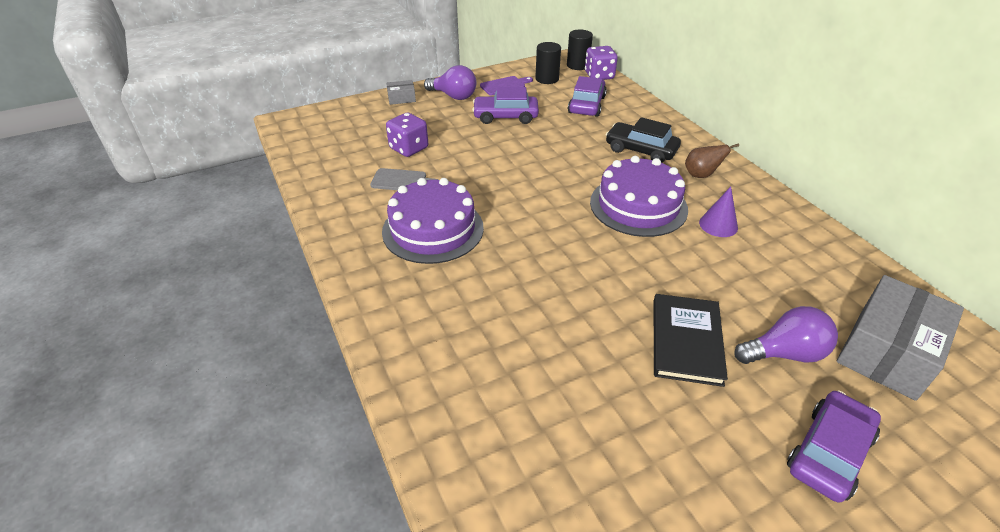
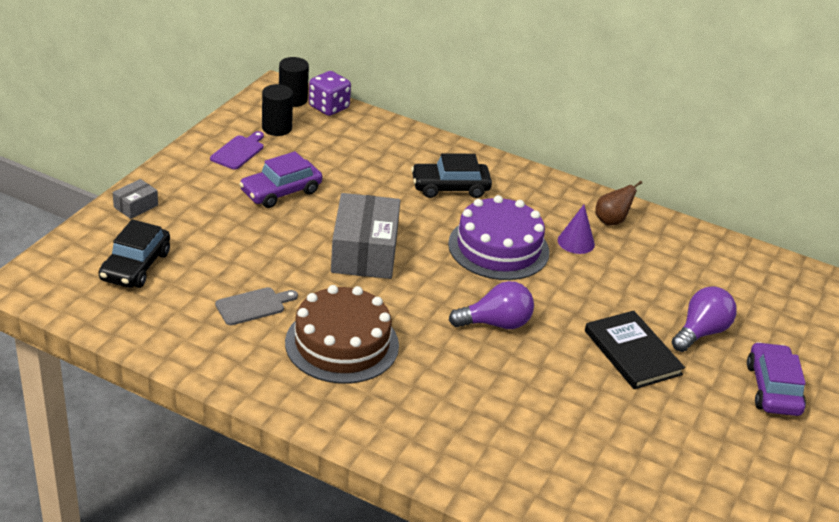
camera: 40 degrees left, 5 degrees down
purple cake [382,178,484,264] -> brown cake [285,285,399,384]
purple dice [386,112,428,157] -> none
purple light bulb [424,65,476,100] -> purple light bulb moved to [449,281,534,329]
purple car [568,76,607,117] -> none
brown pear [685,143,739,178] -> brown pear moved to [595,181,642,226]
grey box [837,275,964,401] -> grey box moved to [331,193,400,279]
none -> black car [99,219,170,288]

